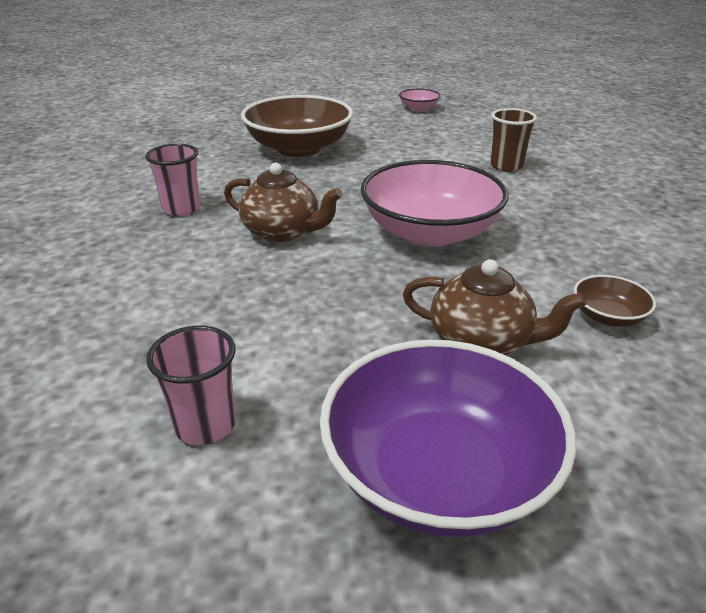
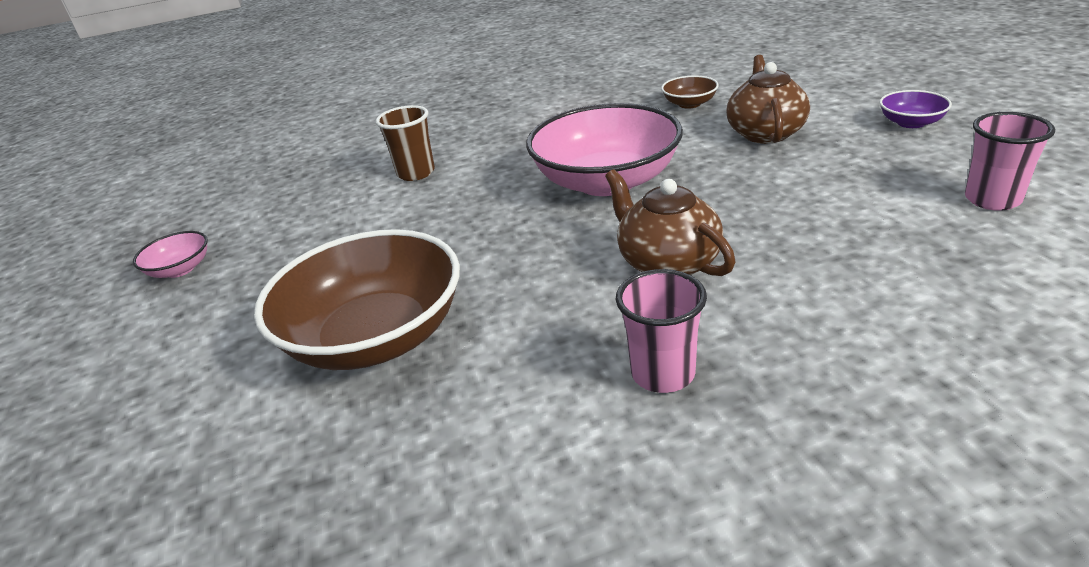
camera: 100 degrees left, 0 degrees up
brown teapot [224,163,343,242] -> brown teapot turned 45 degrees counterclockwise [605,169,735,276]
purple bowl [320,340,576,537] -> purple bowl [880,90,952,128], size x0.44

